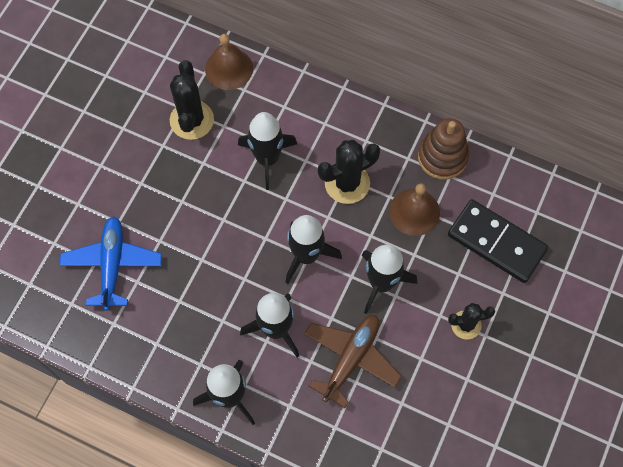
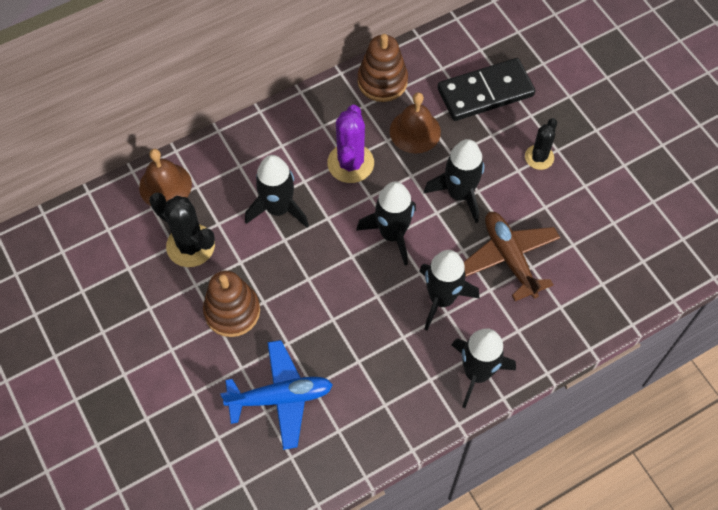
camera: 55 degrees left, 5 degrees down
blue plane [59,216,162,311] -> blue plane turned 135 degrees clockwise [220,340,333,450]
black cactus [318,140,380,204] -> purple cactus [327,105,374,183]
none -> brown stacking toy [203,271,260,337]

